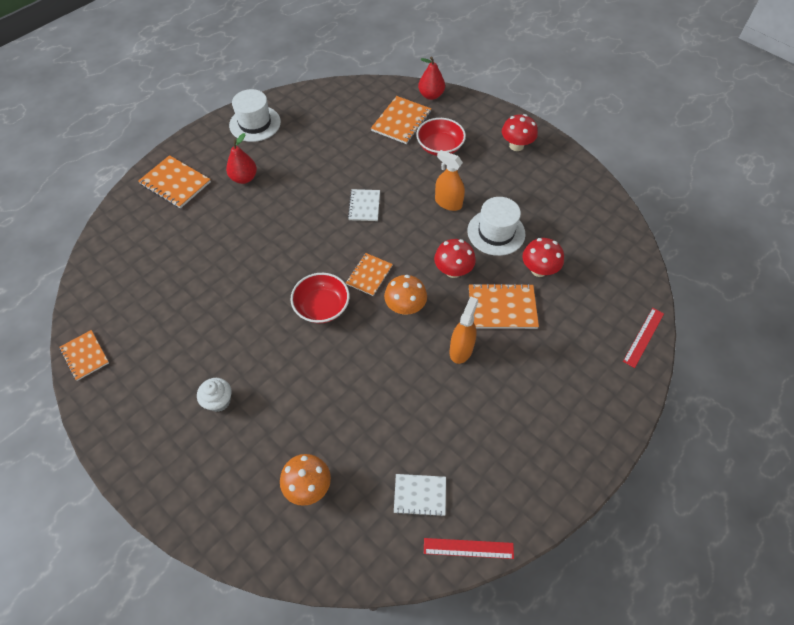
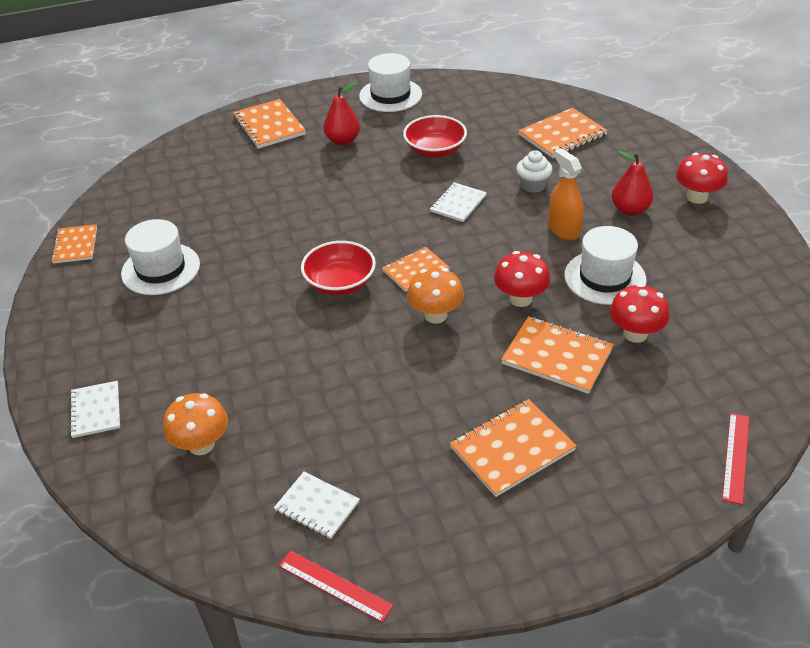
camera: 30 degrees right, 15 degrees down
white cupcake [197,378,232,412] -> white cupcake moved to [516,150,552,193]
red bowl [416,118,466,156] -> red bowl moved to [403,115,467,158]
red pear [418,57,445,100] -> red pear moved to [612,151,653,216]
orange spray bottle [450,296,478,364] -> none
red ruler [623,308,664,368] -> red ruler turned 45 degrees counterclockwise [722,413,749,505]
none -> white notebook [70,381,120,438]
none -> white hat [121,219,200,295]
none -> orange notebook [450,399,577,497]

